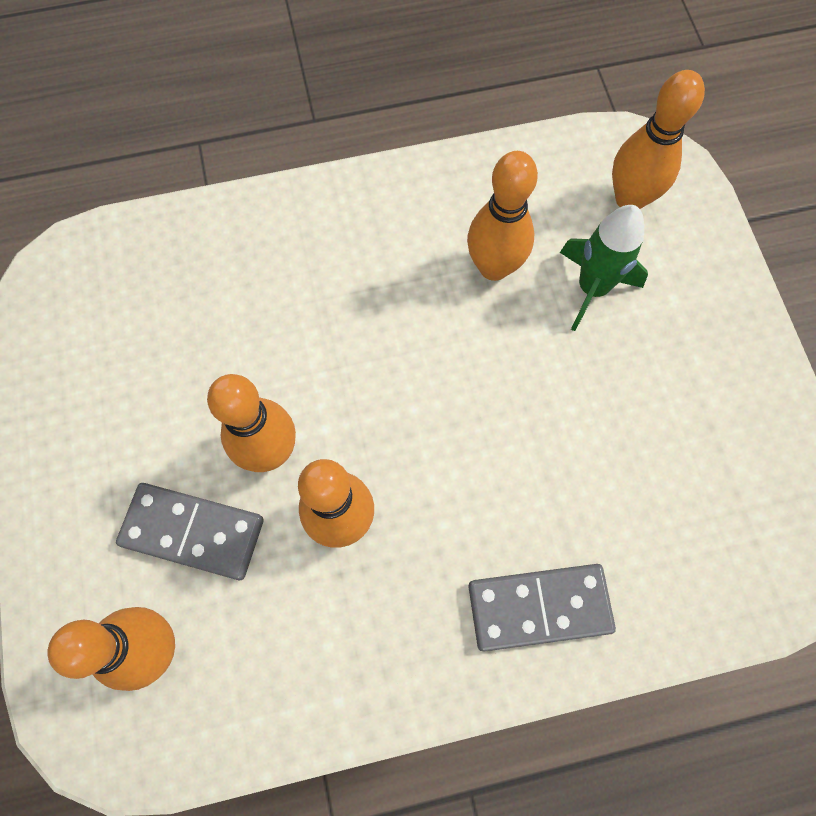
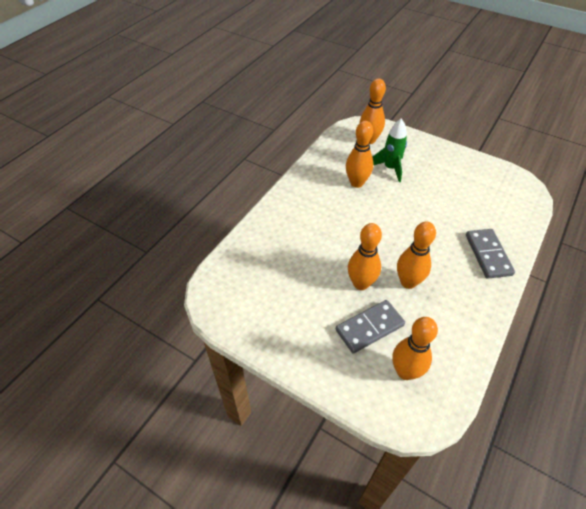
camera: 45 degrees left, 20 degrees down
grey domino [468,564,616,652] -> grey domino turned 45 degrees counterclockwise [466,229,515,278]

